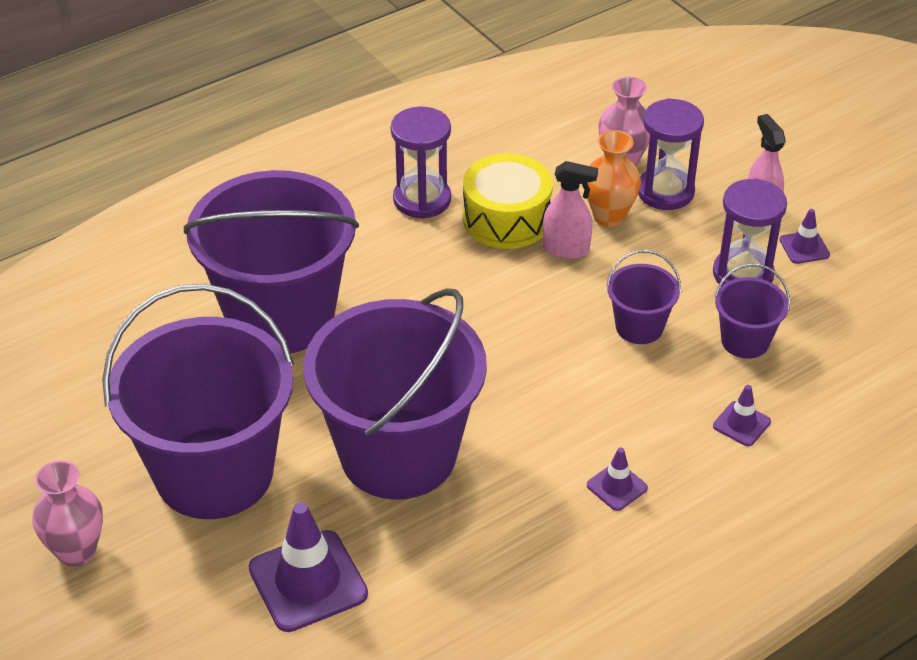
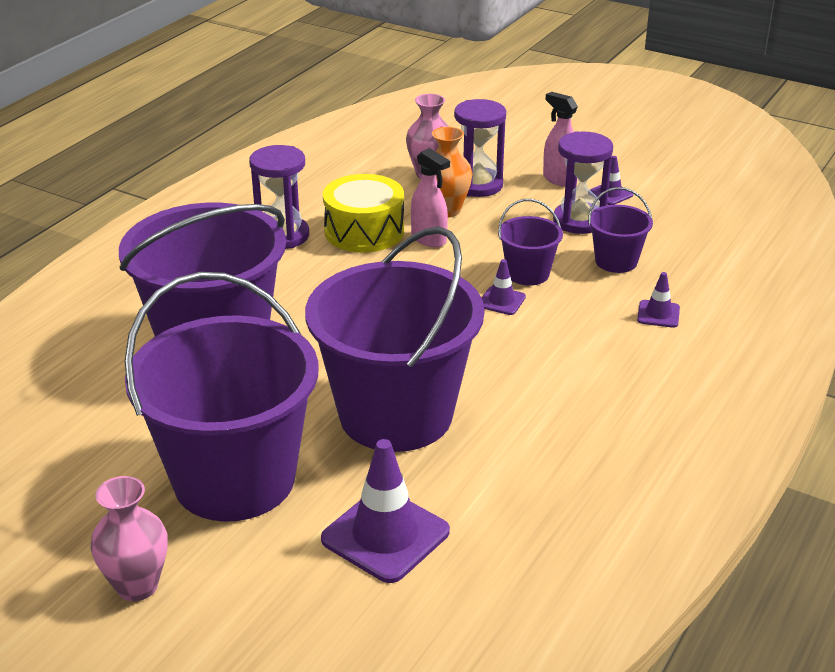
camera: 25 degrees left, 10 degrees down
pink spray bottle [543,161,598,259] -> pink spray bottle turned 60 degrees clockwise [411,148,450,247]
purple traffic cone [587,448,648,511] -> purple traffic cone moved to [482,259,526,315]

